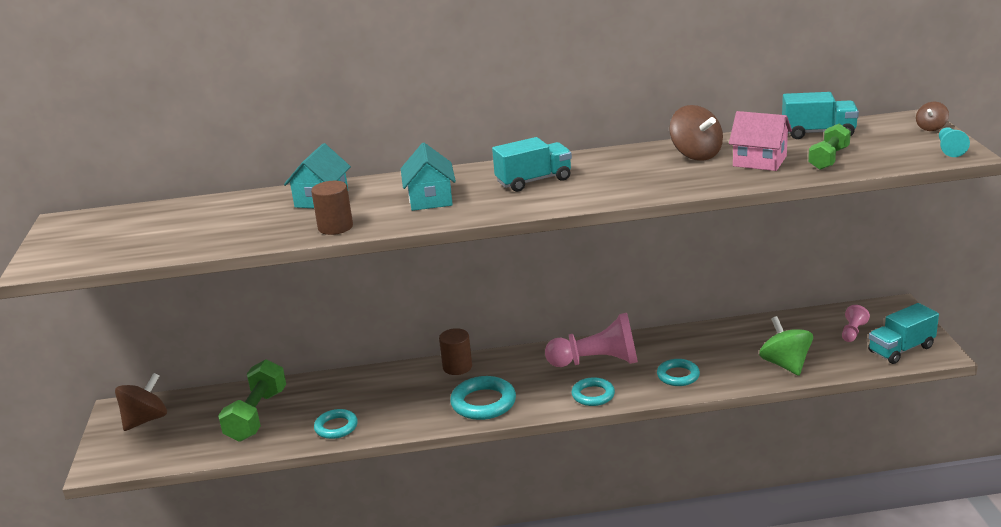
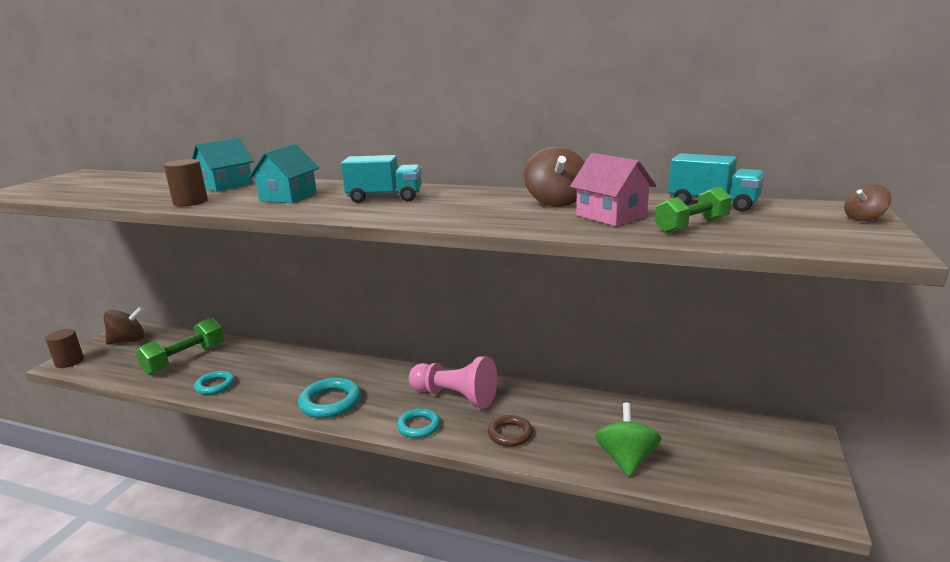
camera: 25 degrees right, 5 degrees down
brown cylinder [439,328,472,375] -> brown cylinder moved to [45,329,84,368]
turquoise ring [657,359,700,386] -> brown ring [488,415,533,447]
pink pawn [842,305,870,342] -> none
turquoise truck [868,303,939,364] -> none
turquoise pawn [939,127,970,157] -> none

